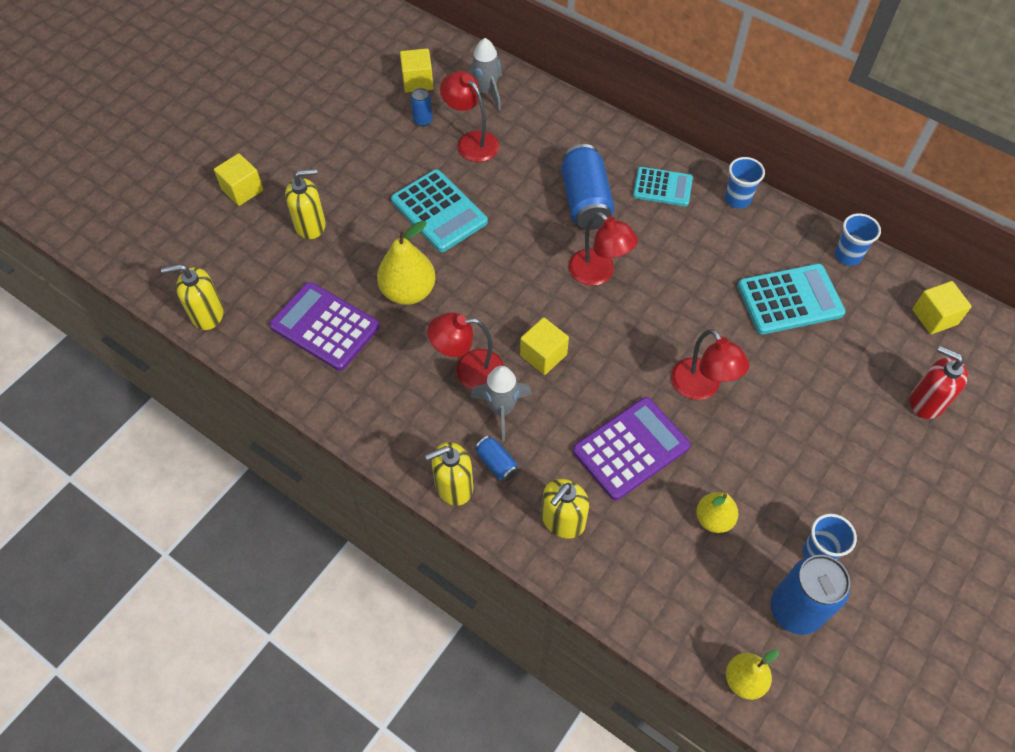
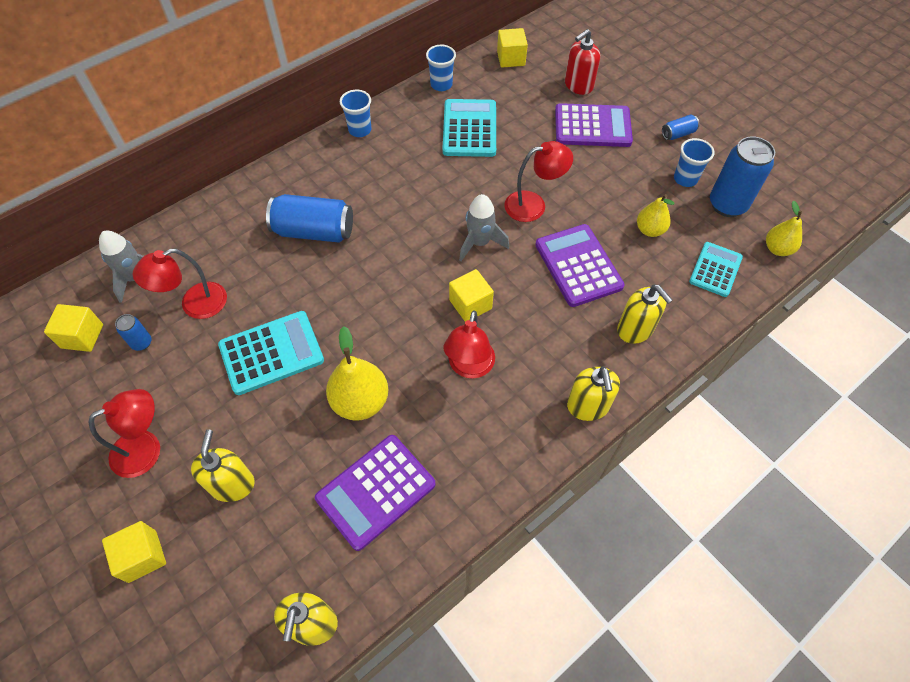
camera: 75 degrees left, 0 degrees up
grey rocket [471,366,532,441] -> grey rocket moved to [459,194,509,261]
blue can [475,436,519,482] -> blue can moved to [662,115,699,140]
red lamp [569,212,638,286] -> red lamp moved to [89,389,160,478]
turquoise calculator [633,167,693,206] -> turquoise calculator moved to [689,242,743,297]
none -> purple calculator [555,103,633,147]

